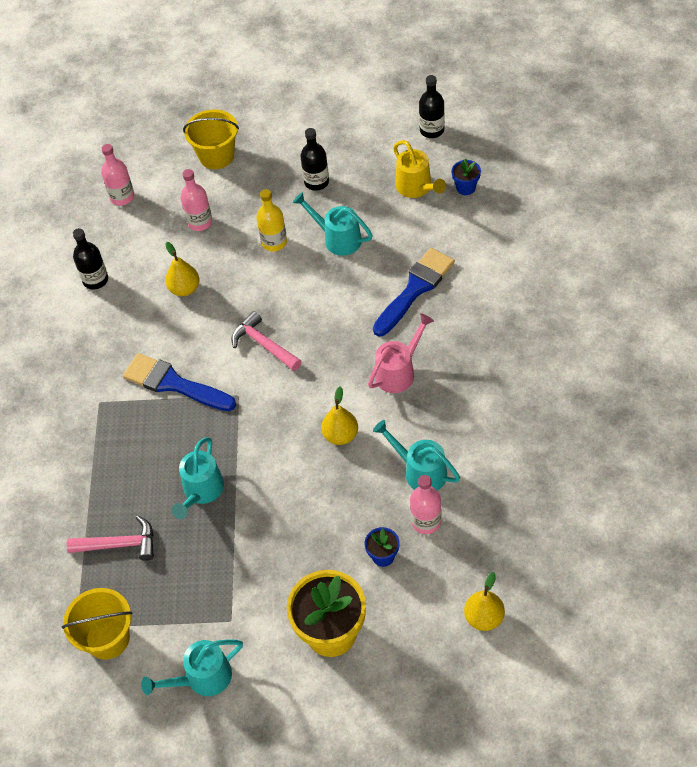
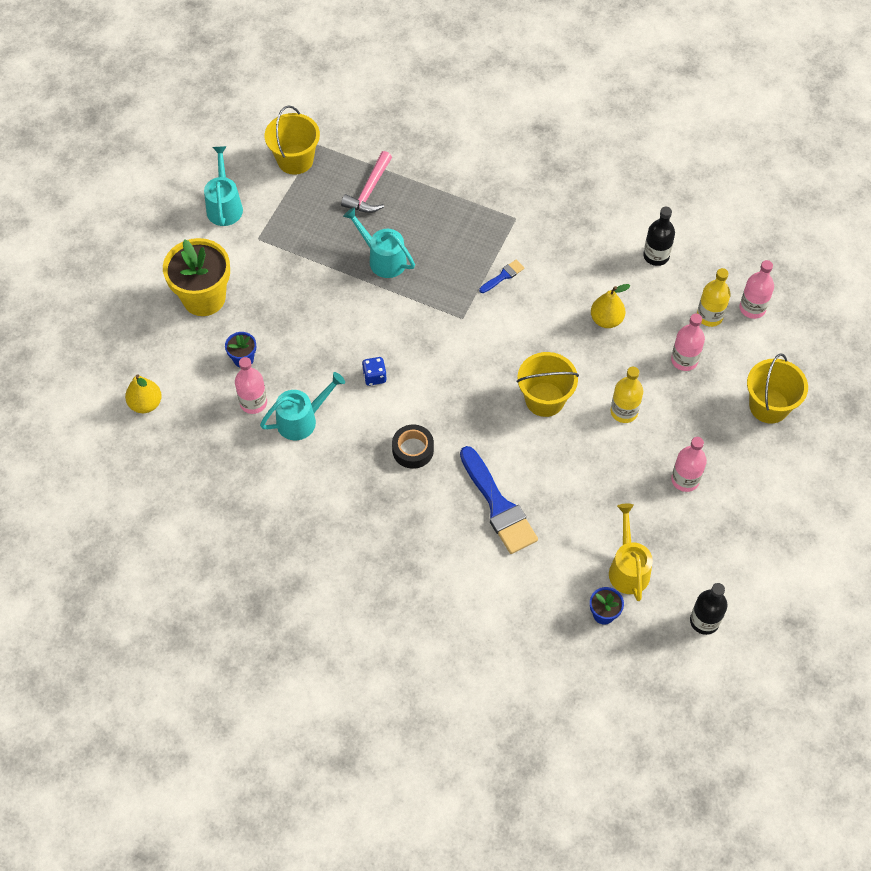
camera: 110 degrees right, 5 degrees up
blue brush [123,353,236,411] -> blue brush [479,260,524,293], size x0.46
pink hammer [231,311,302,371] -> none
turquoise watering can [293,192,373,256] -> none
black bottle [300,128,329,191] -> pink bottle [671,437,707,492]
yellow pear [321,387,358,445] -> blue dice [362,357,386,386]
pink watering can [368,313,434,393] -> black tape [392,425,434,469]
yellow watering can [393,140,446,198] -> yellow watering can turned 90 degrees clockwise [609,504,653,601]
none -> yellow bucket [517,352,579,417]
none -> yellow bottle [697,268,731,327]

